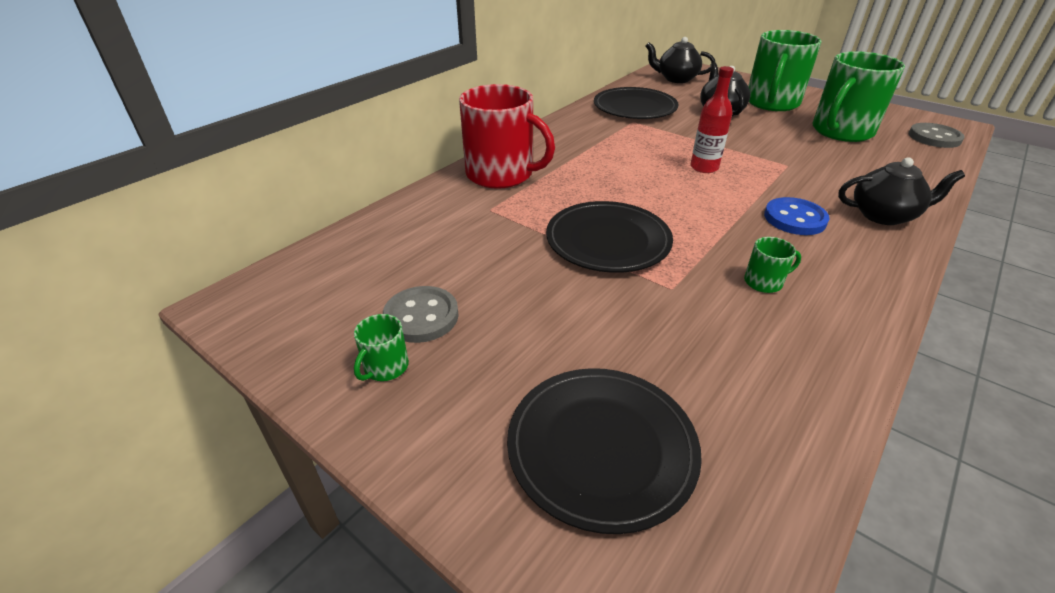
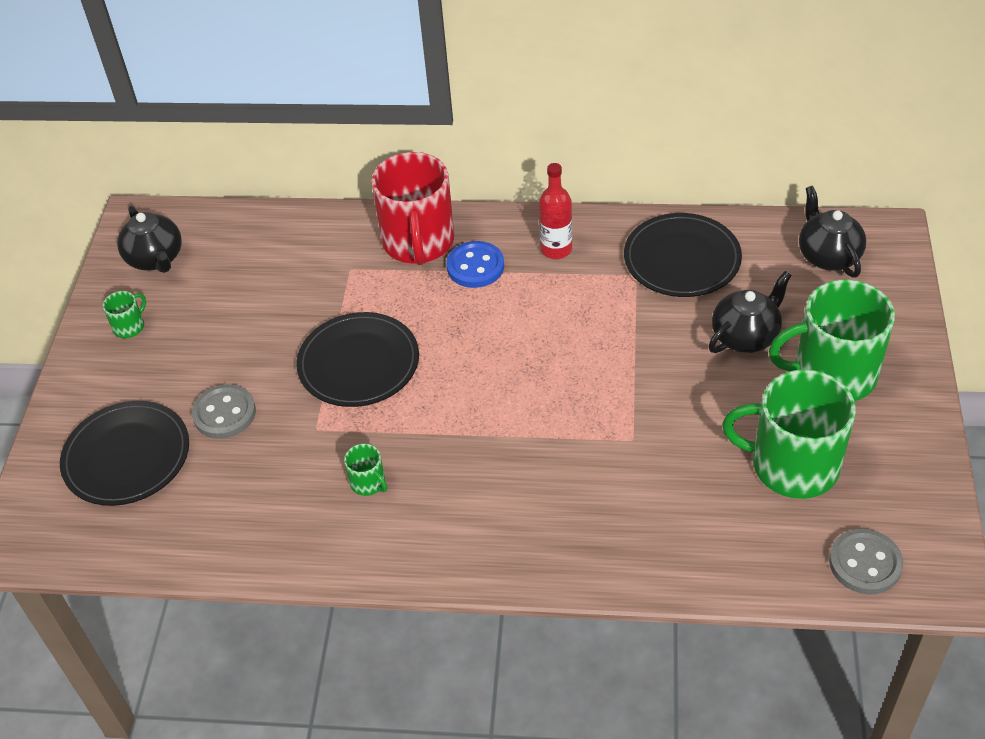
camera: 60 degrees right, 10 degrees up
green mug [354,314,409,381] -> green mug turned 135 degrees clockwise [103,291,146,338]
grey button [383,286,459,343] -> grey button moved to [192,384,256,439]
red bottle [690,66,734,173] -> red bottle moved to [539,163,572,259]
blue button [764,197,829,235] -> blue button moved to [446,241,504,288]
black teapot [838,157,965,225] -> black teapot moved to [117,206,182,273]

